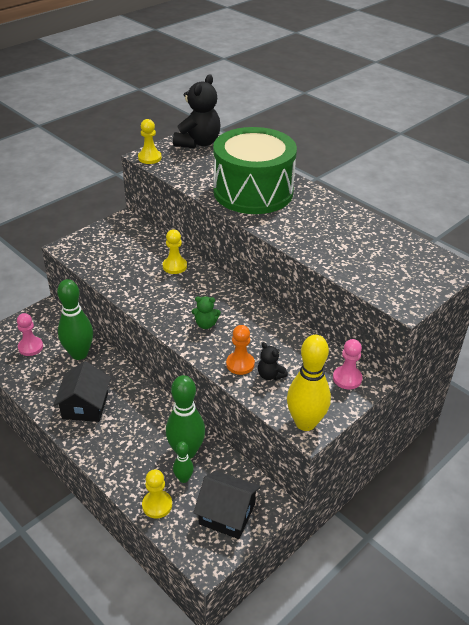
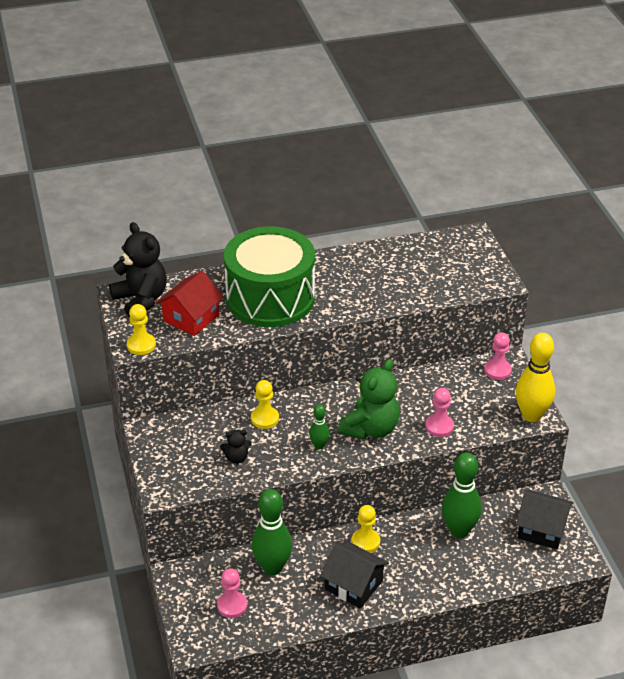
camera: 60 degrees left, 0 degrees up
yellow pawn [142,470,172,519] -> yellow pawn moved to [352,505,380,553]
green bowling pin [173,441,194,483] -> green bowling pin moved to [309,404,330,449]
green teddy bear [192,296,221,329] -> green teddy bear [338,359,400,440], size x2.06
black house [193,470,260,539] -> black house turned 60 degrees clockwise [516,490,574,550]
orange pawn [226,325,255,375] -> pink pawn [425,388,454,437]
black teddy bear [258,342,288,380] -> black teddy bear moved to [220,430,251,464]
none -> red house [156,271,224,336]

